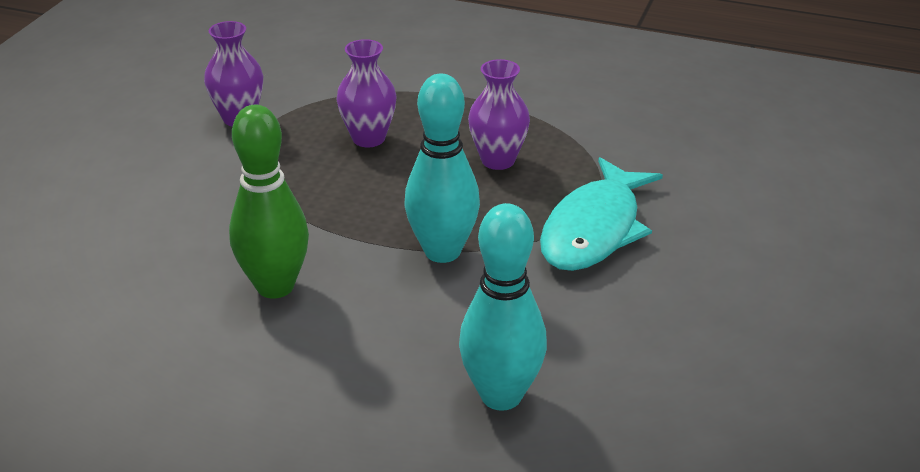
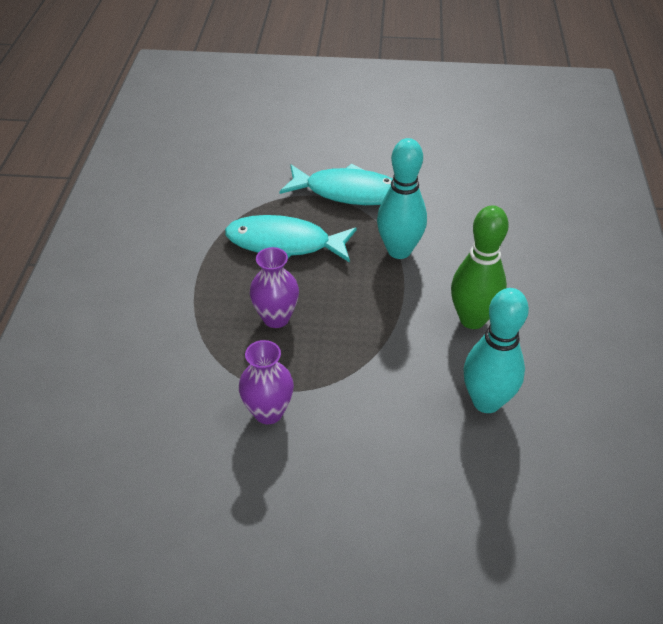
camera: 105 degrees left, 10 degrees up
turquoise bowling pin [459,203,547,411] -> turquoise bowling pin moved to [463,288,529,413]
purple vase [468,59,530,170] -> turquoise fish [225,215,357,263]

